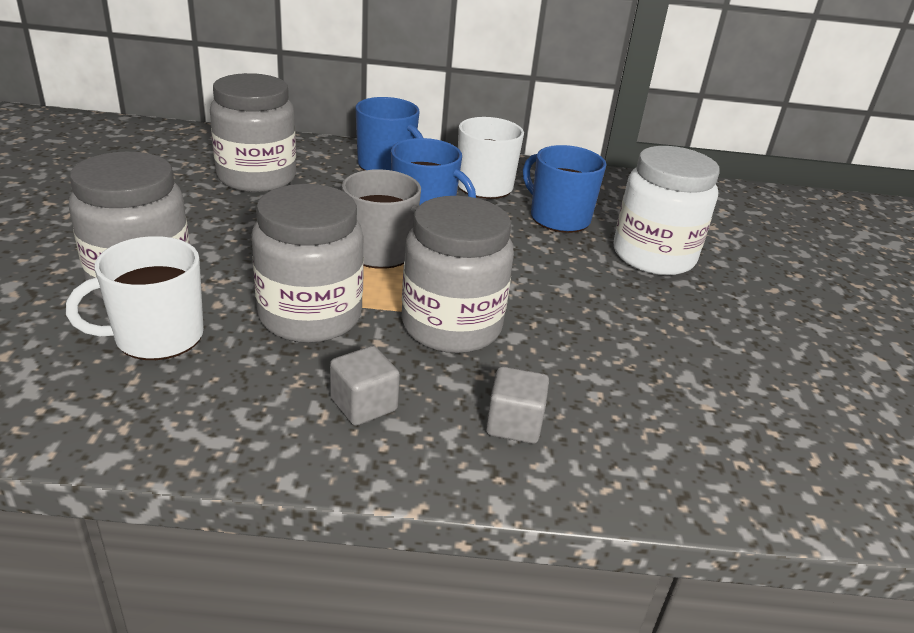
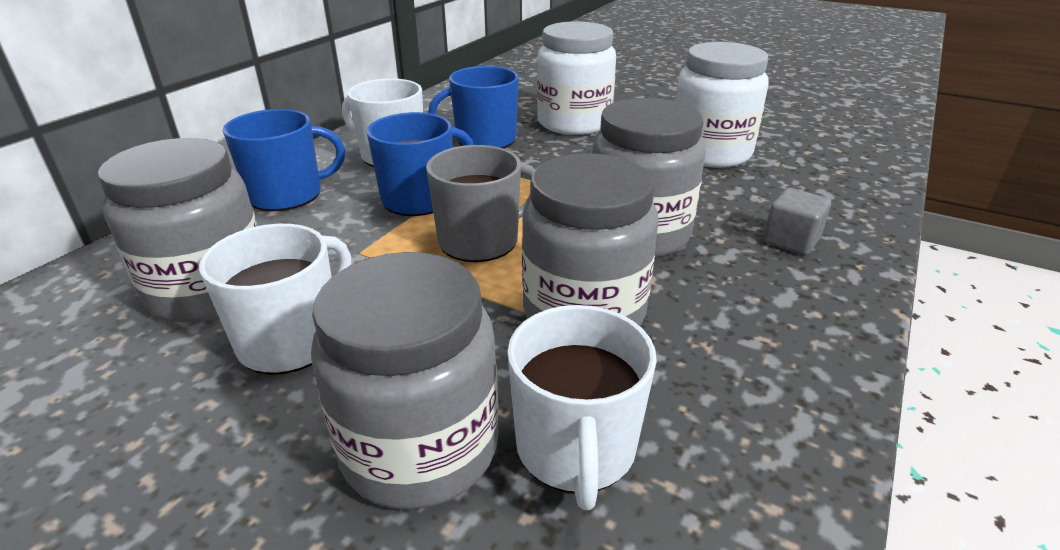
camera: 60 degrees left, 0 degrees up
grey cube [330,346,400,426] -> none
none -> white mug [199,224,351,375]
none -> white jar [675,42,769,168]

